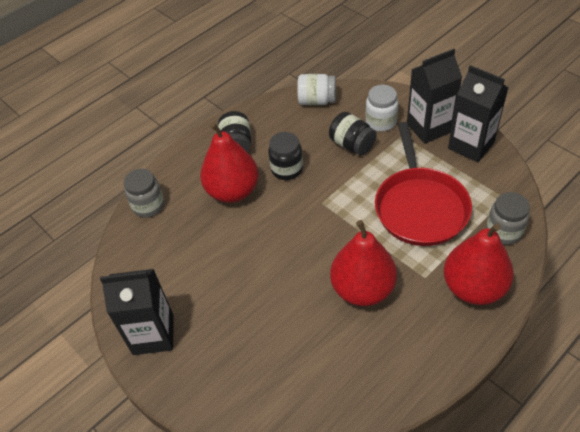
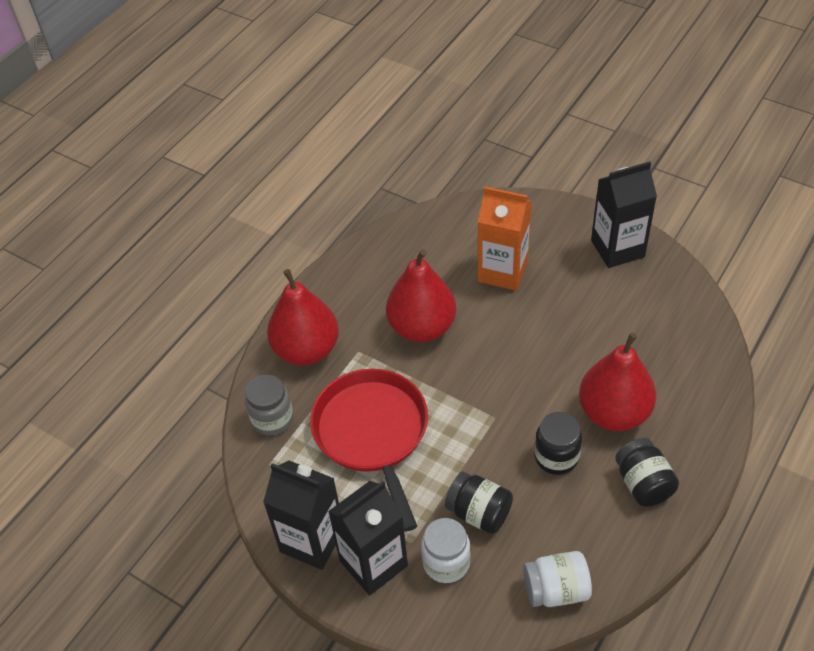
camera: 165 degrees right, 0 degrees up
grey jar [124,169,164,218] -> none
none -> orange carton [478,187,532,291]

